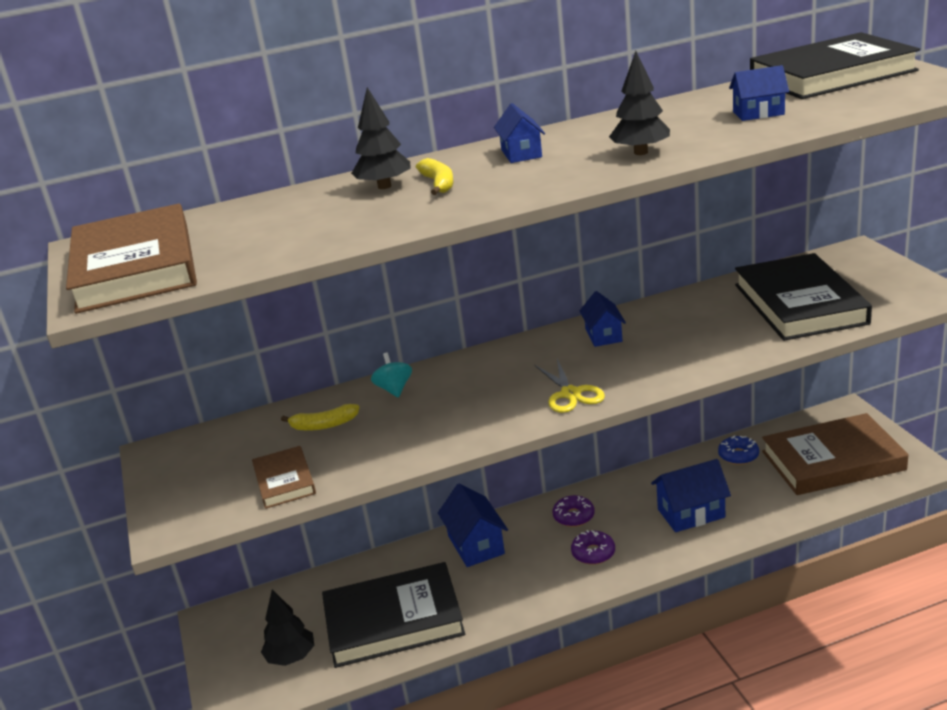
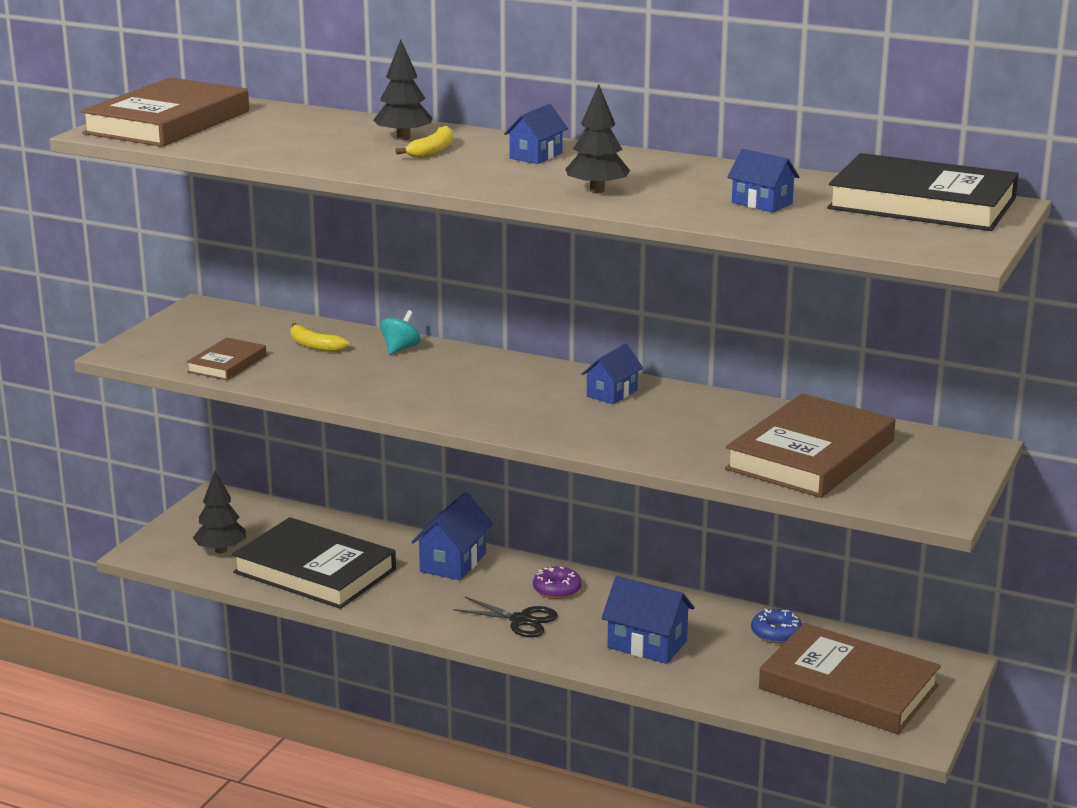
camera: 40 degrees right, 5 degrees down
yellow scissors [535,359,605,413] -> none
purple donut [571,530,615,565] -> black scissors [453,597,558,638]
black book [735,253,872,341] -> brown book [725,393,895,498]

